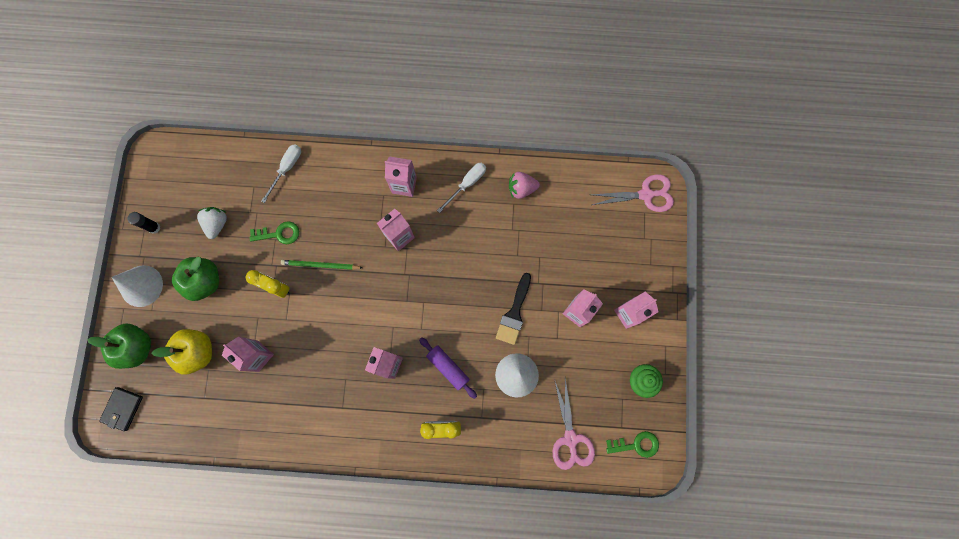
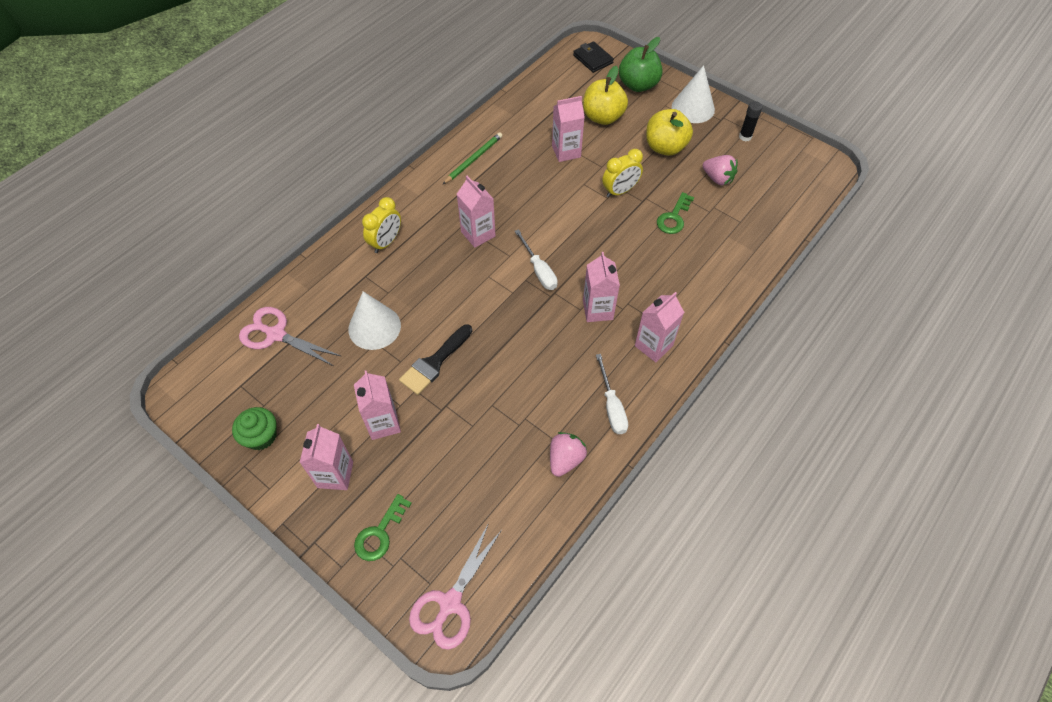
camera: 125 degrees right, 20 degrees down
green apple [172,257,219,301] -> yellow apple [646,109,693,156]
white strawberry [197,207,227,239] -> pink strawberry [703,155,738,185]
white screwdriver [261,144,301,203] -> white screwdriver moved to [515,229,558,290]
green pencil [281,260,363,270] -> green pencil moved to [443,132,502,184]
purple rolling pin [419,337,477,399] -> none
black brush [496,273,531,345] -> black brush turned 105 degrees counterclockwise [399,324,472,395]
green key [606,431,659,458] -> green key moved to [354,494,412,561]

